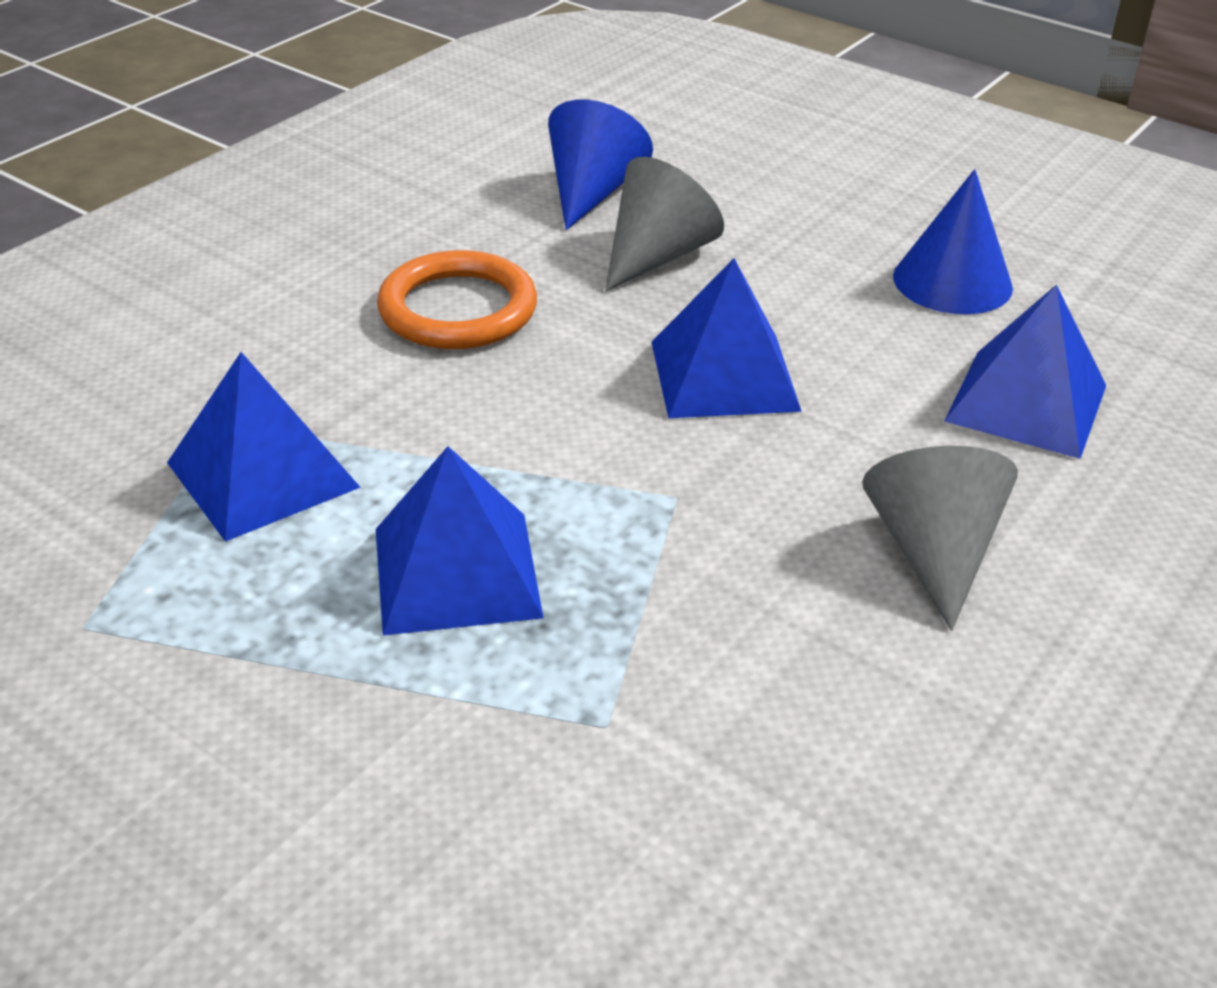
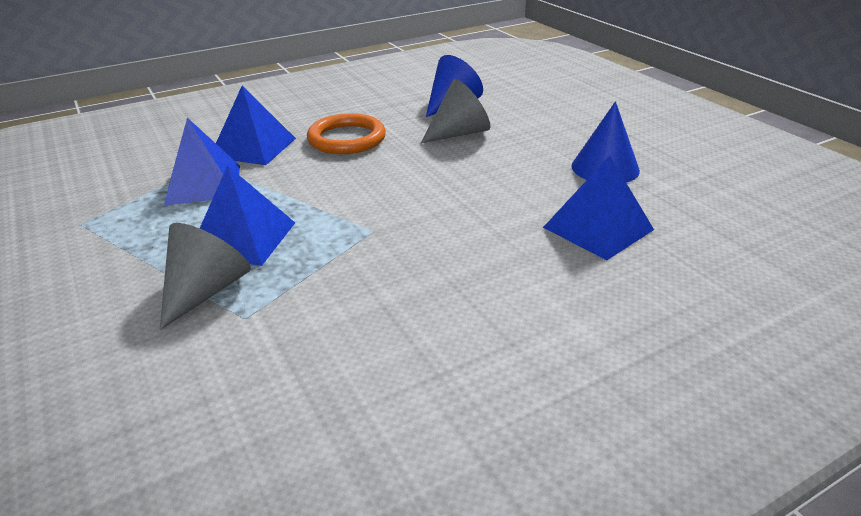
camera: 25 degrees right, 5 degrees down
blue pyramid [651,258,802,418] -> blue pyramid moved to [216,86,296,165]
grey cone [862,446,1018,631] -> grey cone moved to [160,223,251,330]

